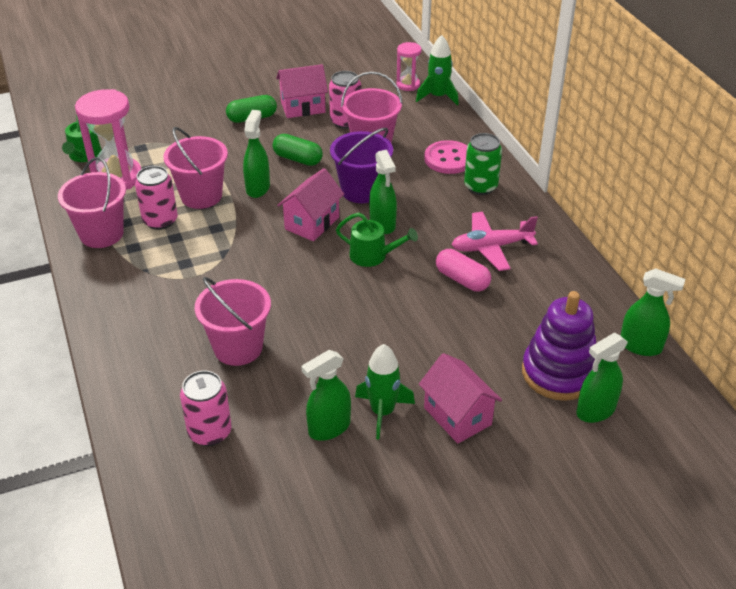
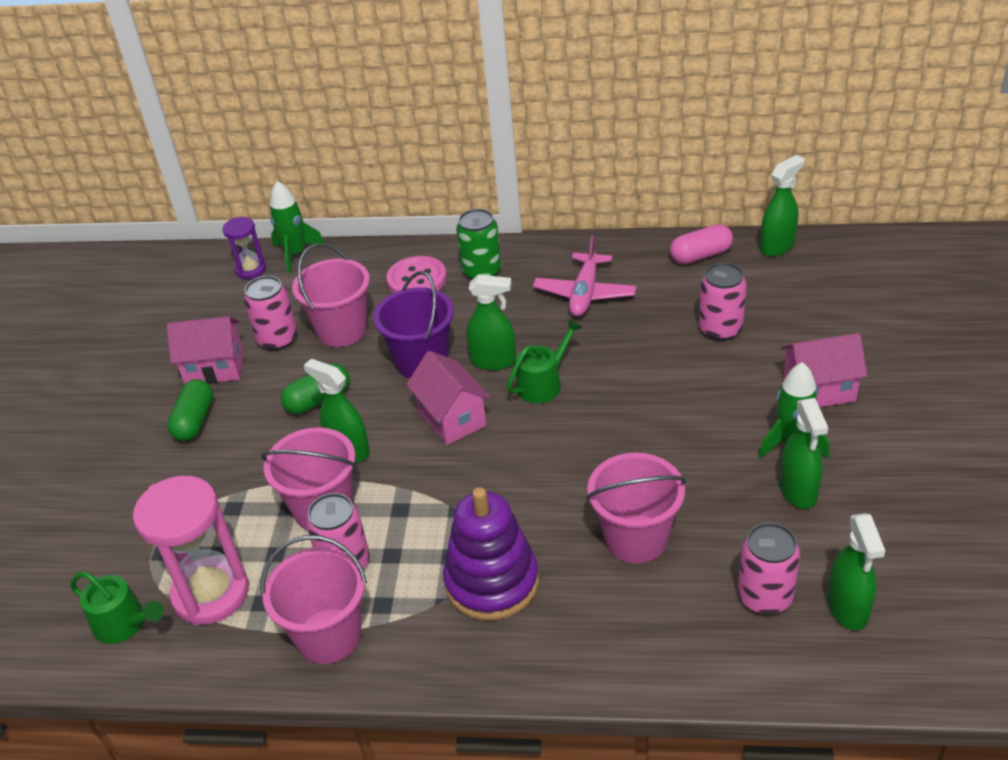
camera: 60 degrees left, 0 degrees up
pink house [276,64,328,118] -> pink house turned 75 degrees clockwise [167,316,244,385]
pink hourglass [396,42,422,91] -> purple hourglass [223,217,266,279]
pink capsule [436,249,491,292] -> pink capsule moved to [670,224,733,264]
purple stacking toy [522,291,596,401] -> purple stacking toy moved to [443,487,539,621]
green spray bottle [576,333,628,423] -> green spray bottle moved to [827,513,885,630]
none -> pink can [699,263,747,341]

